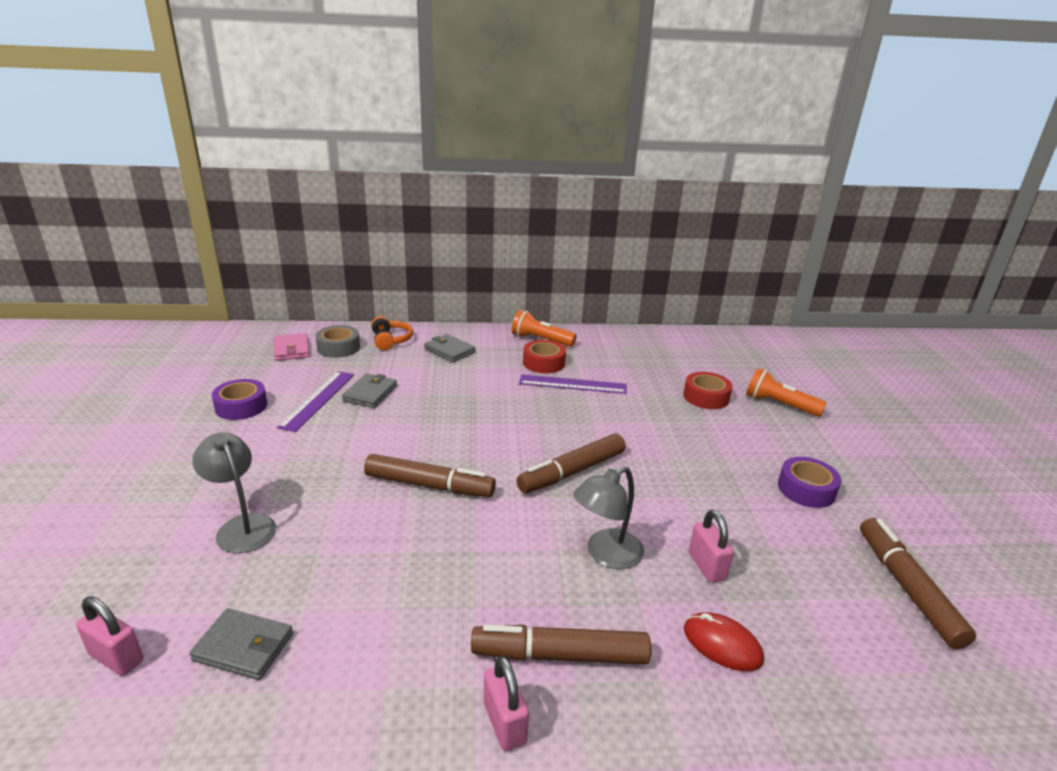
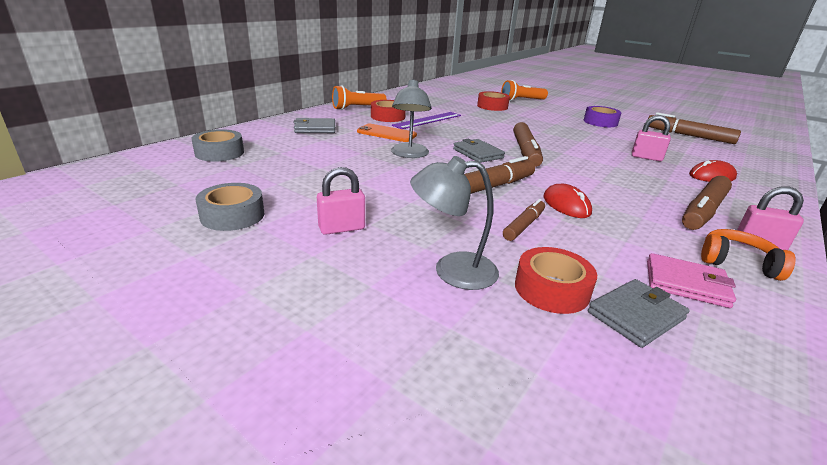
camera: 50 degrees left, 0 degrees up
pink padlock [76,596,143,676] -> pink padlock moved to [317,167,365,235]
purple tape [212,379,267,420] -> grey tape [195,183,265,231]
pink wallet [274,333,310,361] -> pink wallet moved to [647,253,736,308]
purple ruler [277,371,354,432] -> none
grey wallet [342,374,397,408] -> grey wallet moved to [453,139,505,163]
orange headphones [371,316,413,350] -> orange headphones moved to [701,229,796,281]
grey lamp [573,466,644,569] -> grey lamp moved to [391,79,432,158]
none -> orange phone [357,124,417,142]
none -> brown marker [503,199,545,241]
none -> red tape [515,247,597,314]
none -> red mouse [543,184,592,218]

